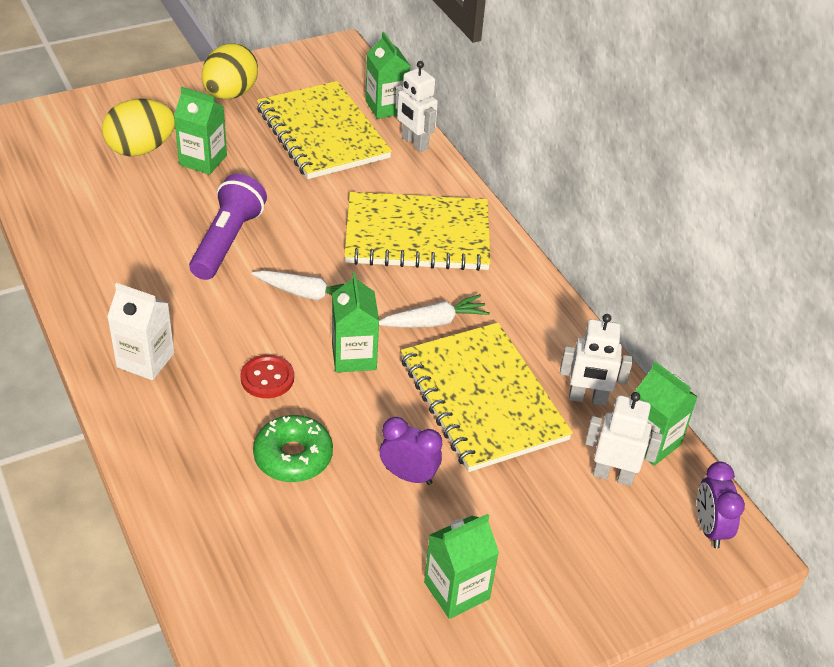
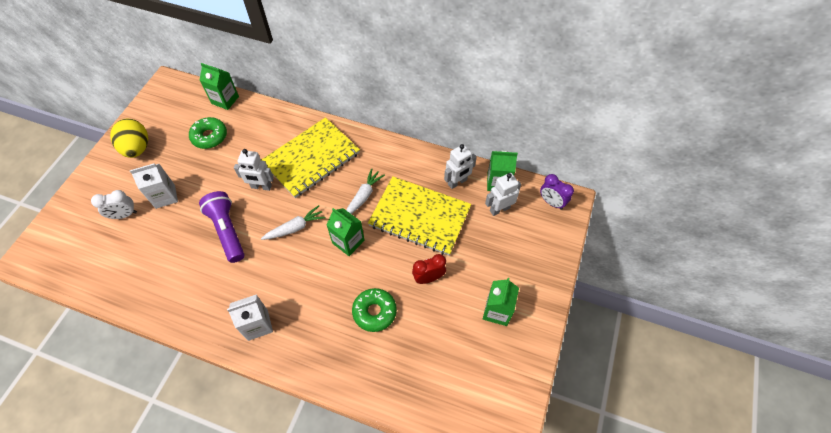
camera: 40 degrees left, 15 degrees up
yellow egg [102,99,175,156] -> white clock [91,190,137,219]
green carton [174,87,227,175] -> white carton [130,163,178,209]
red button [240,355,294,398] -> none
yellow notebook [257,81,392,179] -> green donut [189,117,227,149]
purple clock [380,417,442,485] -> red clock [412,254,446,284]
white robot [396,61,438,152] -> white robot moved to [234,149,274,191]

